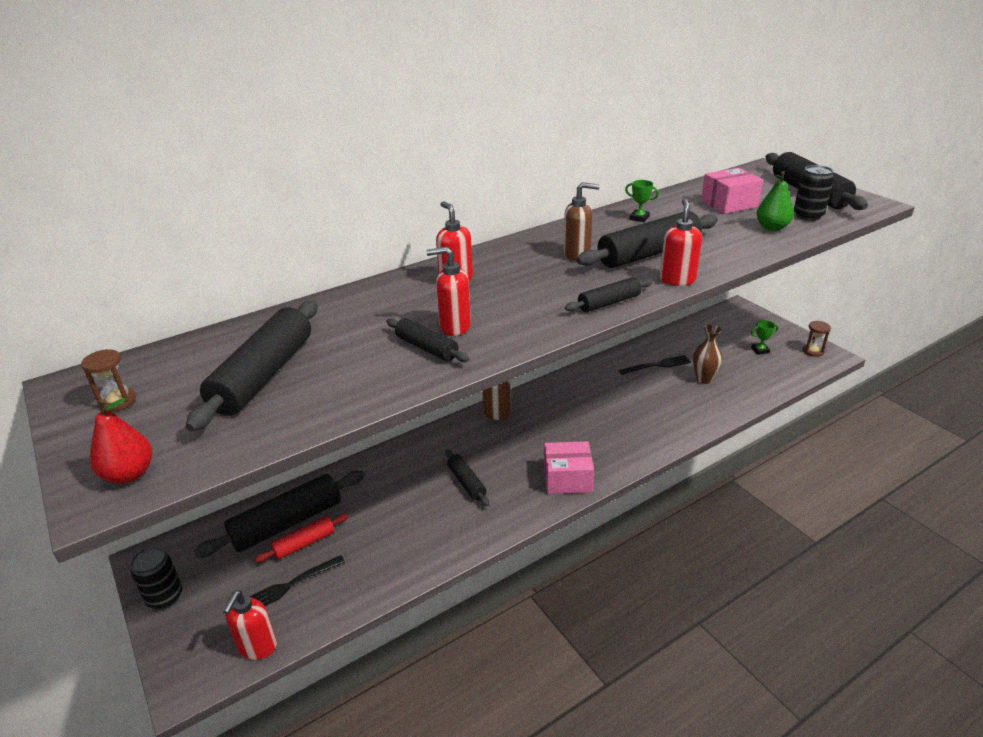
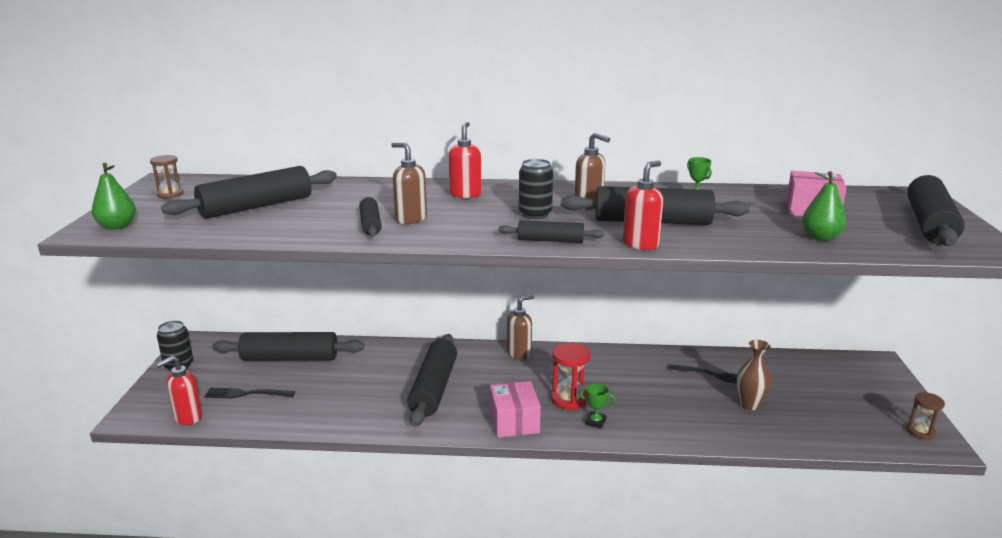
camera: 35 degrees right, 10 degrees down
red pear [90,398,152,484] -> green pear [92,163,136,230]
red rolling pin [255,514,348,562] -> none
red soap dispenser [427,246,471,336] -> brown soap dispenser [391,142,427,224]
black rolling pin [445,450,489,506] -> black rolling pin [407,334,457,427], size x1.86
pink box [544,441,594,494] -> pink box turned 45 degrees clockwise [490,381,541,438]
green trophy [751,320,778,355] -> green trophy moved to [579,383,615,429]
black can [794,165,834,221] -> black can moved to [519,159,553,219]
none -> red hourglass [551,343,590,410]

